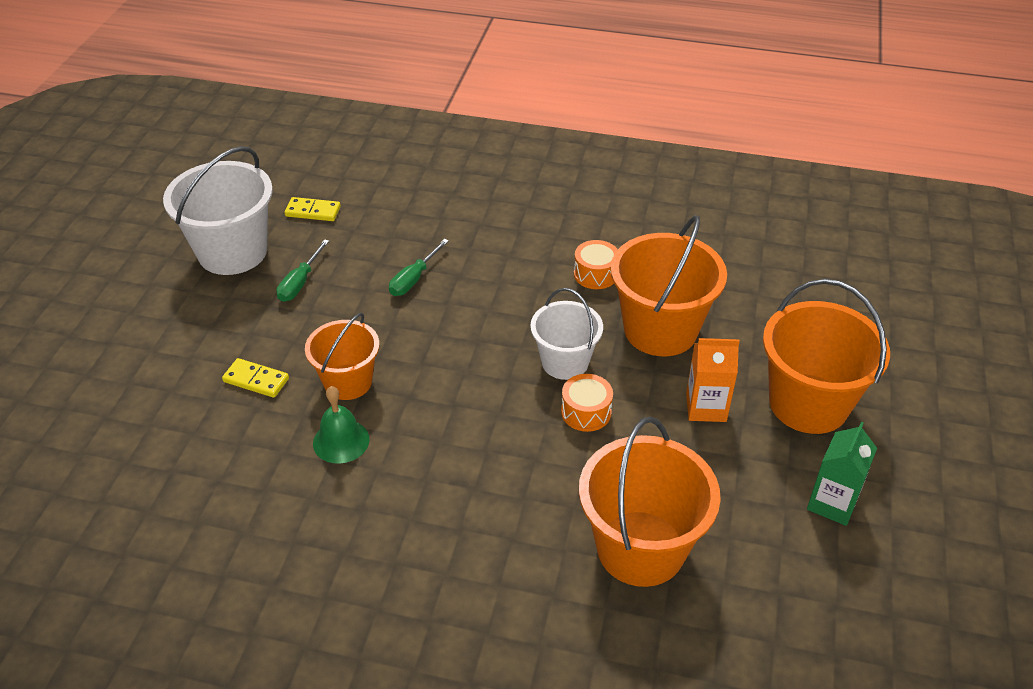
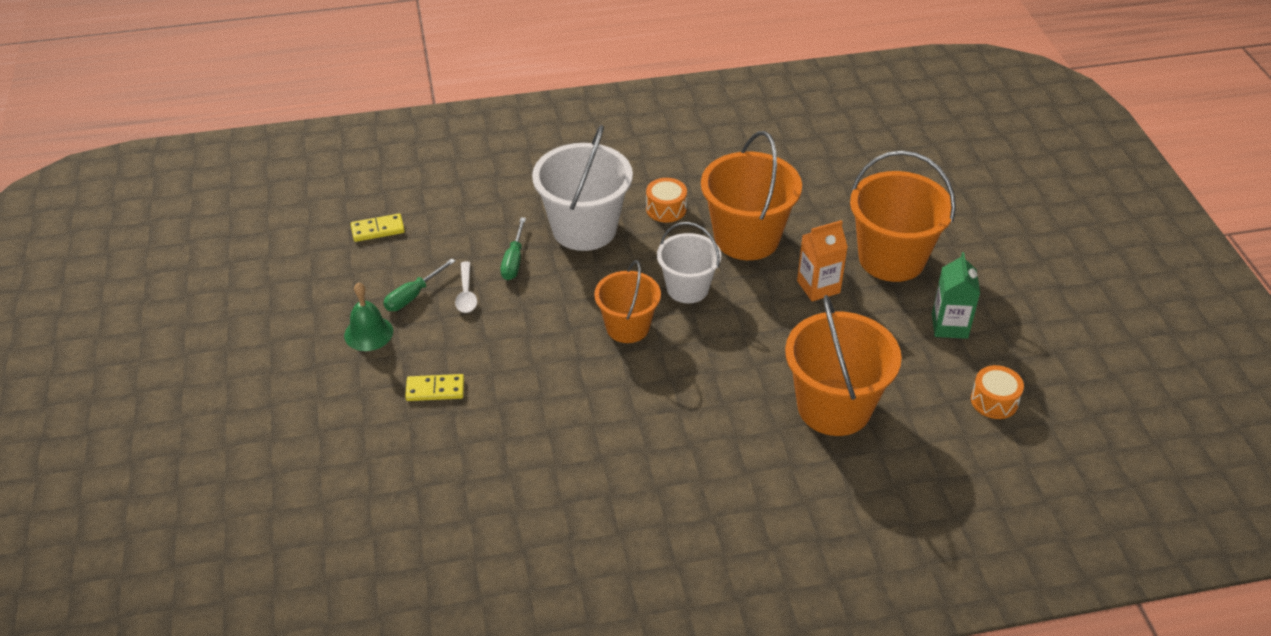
camera: 25 degrees left, 0 degrees up
white bucket [163,146,273,275] -> white bucket moved to [532,125,633,251]
green screwdriver [276,239,329,302] -> green screwdriver turned 45 degrees clockwise [384,259,455,311]
orange bucket [305,313,380,400] -> orange bucket moved to [594,260,661,343]
green bell [313,386,370,464] -> green bell moved to [344,282,393,351]
orange drum [561,374,613,432] -> orange drum moved to [971,365,1024,419]
none -> white spoon [455,261,477,313]

